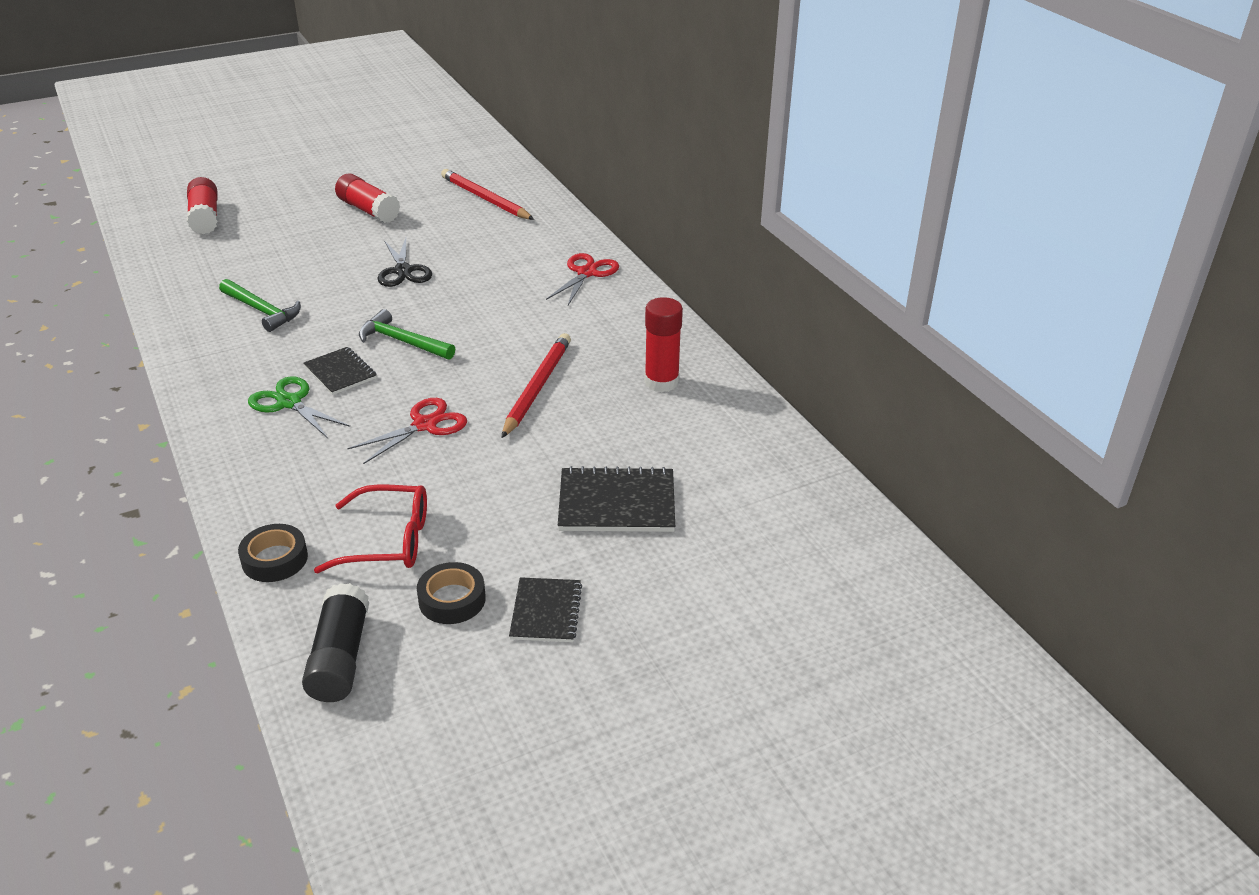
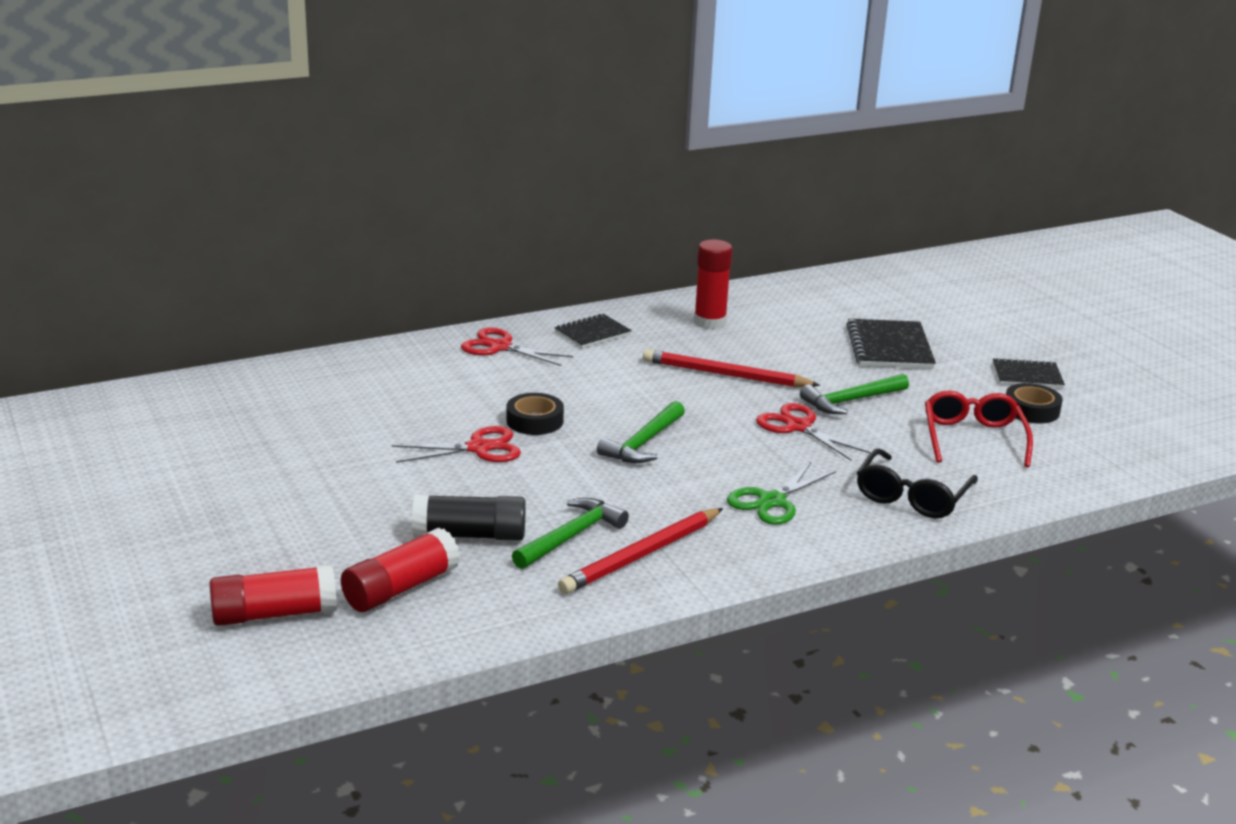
camera: 90 degrees left, 10 degrees down
black tape [238,524,308,582] -> black tape moved to [506,393,564,435]
black glue stick [302,583,369,702] -> black glue stick moved to [412,494,526,541]
black notebook [303,347,377,395] -> black notebook moved to [554,313,632,348]
red glue stick [335,174,400,223] -> red glue stick moved to [341,528,460,612]
black scissors [378,238,432,287] -> red scissors [392,426,521,463]
red pencil [441,169,534,220] -> red pencil moved to [558,508,723,594]
none -> green hammer [800,374,909,414]
none -> black glasses [857,448,978,518]

